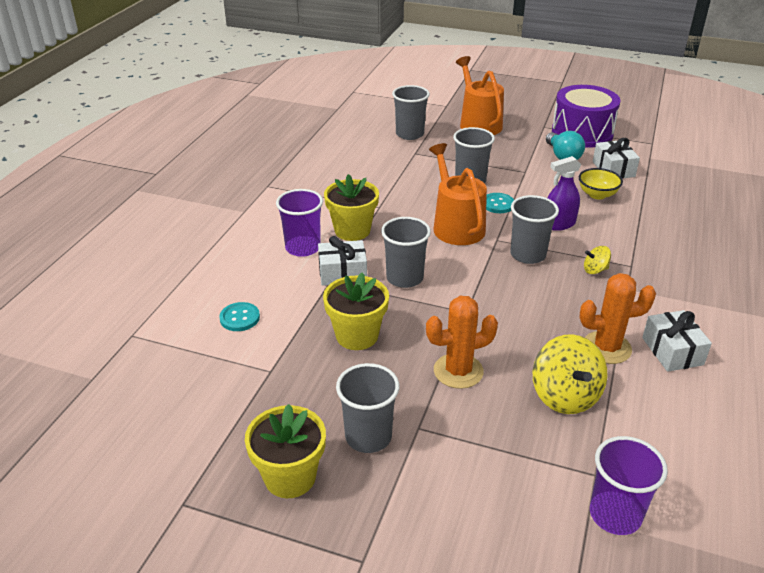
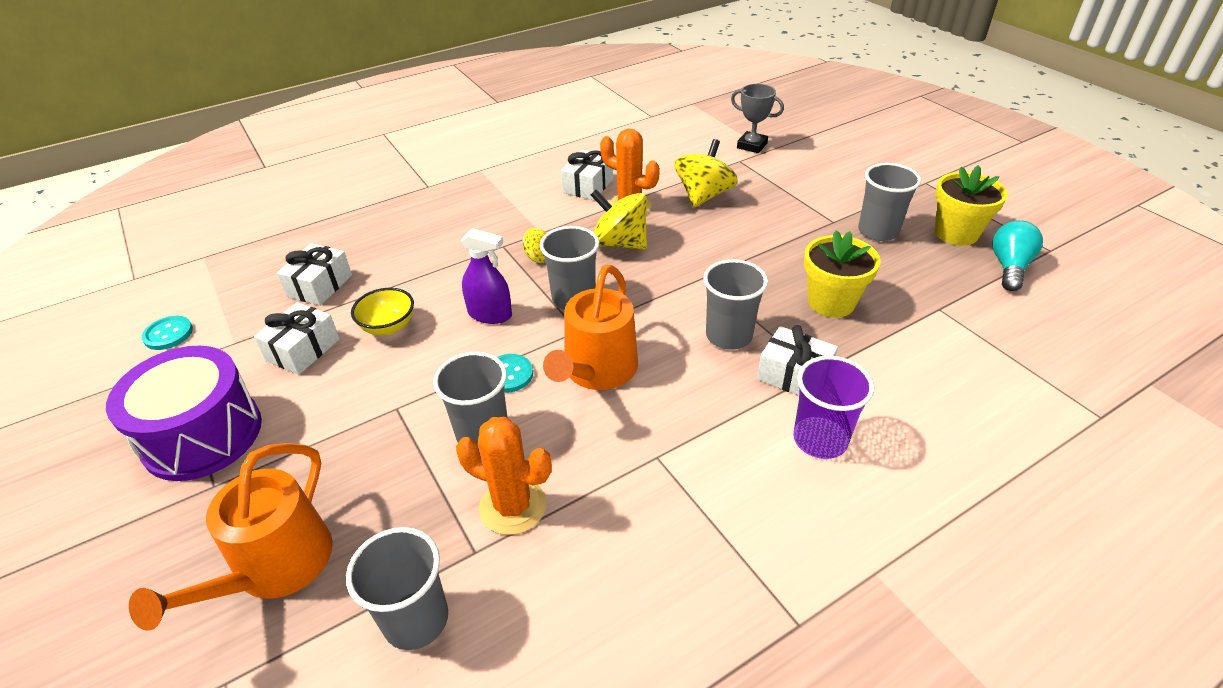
camera: 140 degrees left, 5 degrees up
turquoise button [219,302,260,331] -> turquoise button moved to [142,316,193,350]
yellow flower pot [324,174,379,241] -> none
orange cactus [426,296,498,389] -> orange cactus moved to [456,417,552,535]
turquoise light bulb [546,131,585,160] -> turquoise light bulb moved to [992,220,1043,291]
purple cup [590,436,668,535] -> grey trophy [731,84,784,153]
none -> white gift [277,243,352,306]
none -> yellow spinning top [591,189,647,250]

